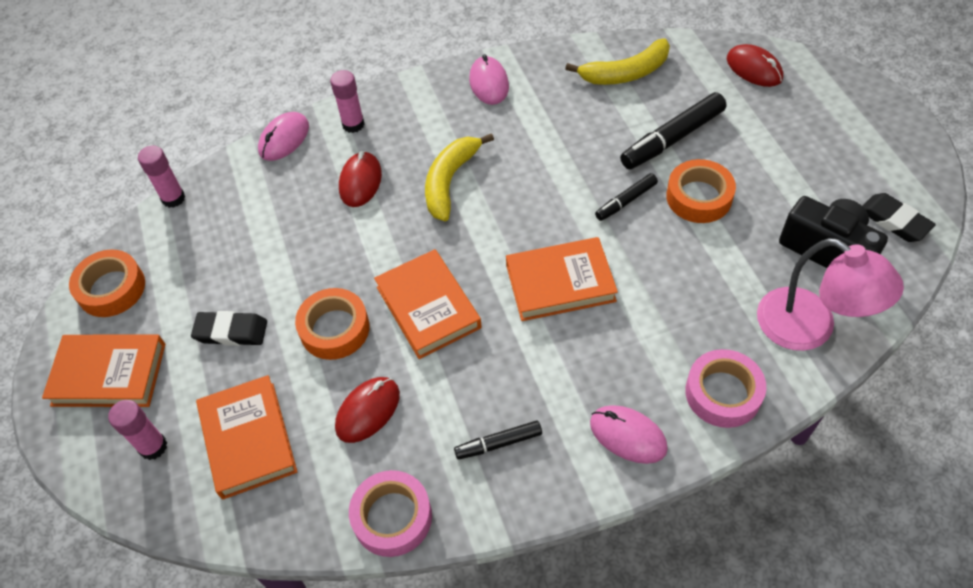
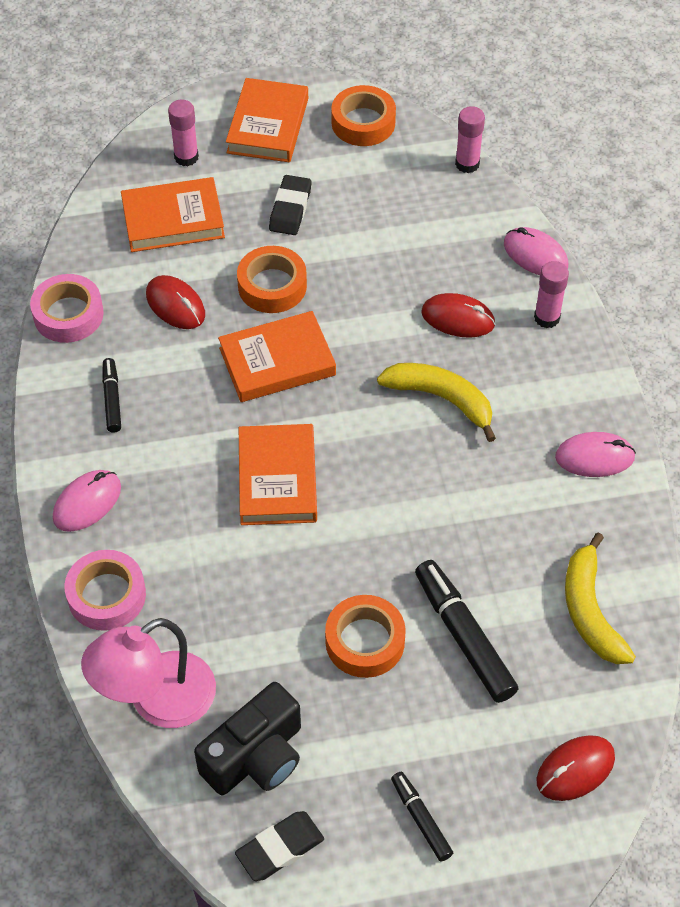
camera: 95 degrees right, 0 degrees up
black marker [595,173,658,221] -> black marker moved to [391,772,453,862]

